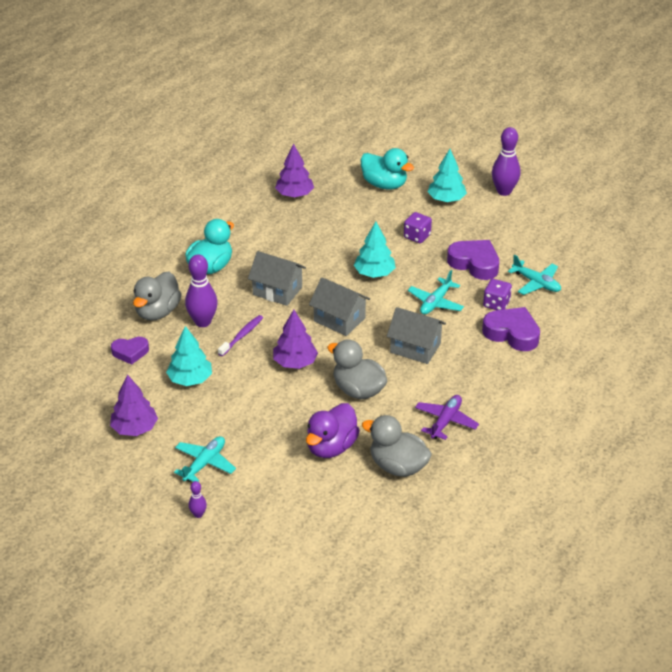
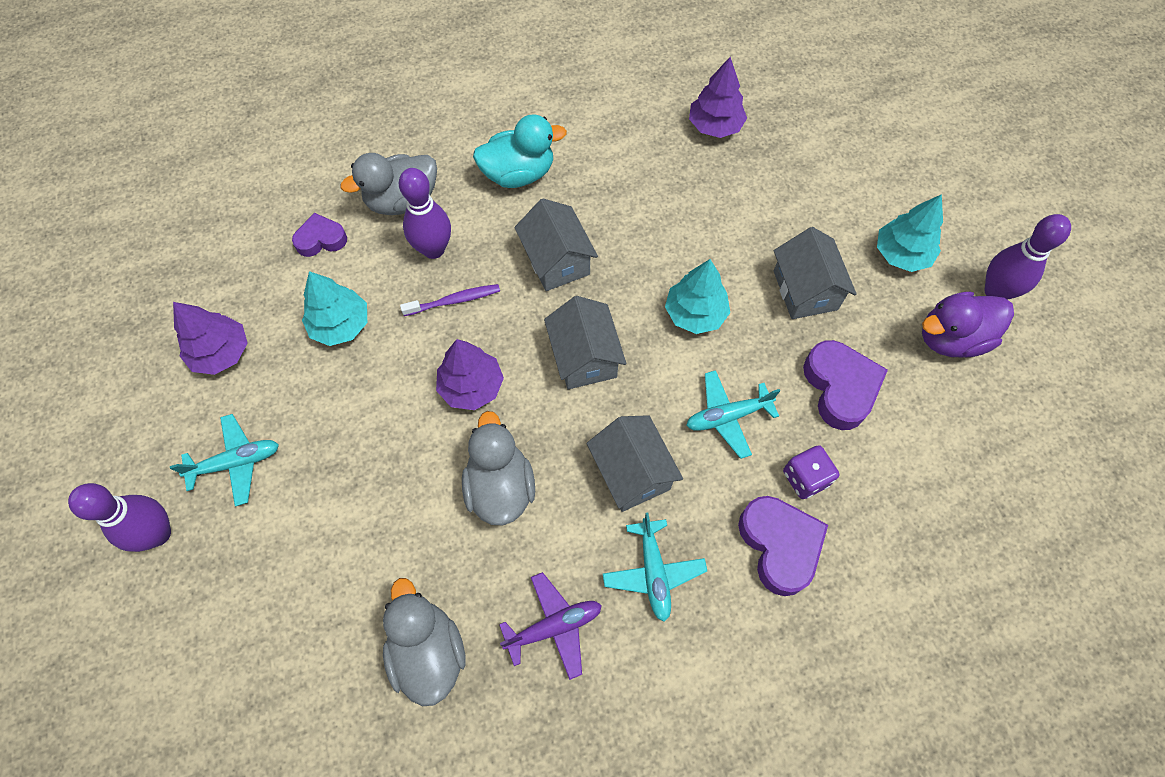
camera: 40 degrees right, 25 degrees up
purple heart [111,337,149,365] -> purple heart turned 135 degrees clockwise [292,213,347,257]
purple bowling pin [188,481,207,518] -> purple bowling pin [68,483,171,552], size x2.06
purple duck [306,403,360,458] -> purple duck moved to [922,292,1014,357]
turquoise duck [361,148,414,189] -> none
purple dice [404,212,432,243] -> grey house [774,227,857,319]
turquoise plane [508,255,561,295] -> turquoise plane moved to [603,513,707,622]

